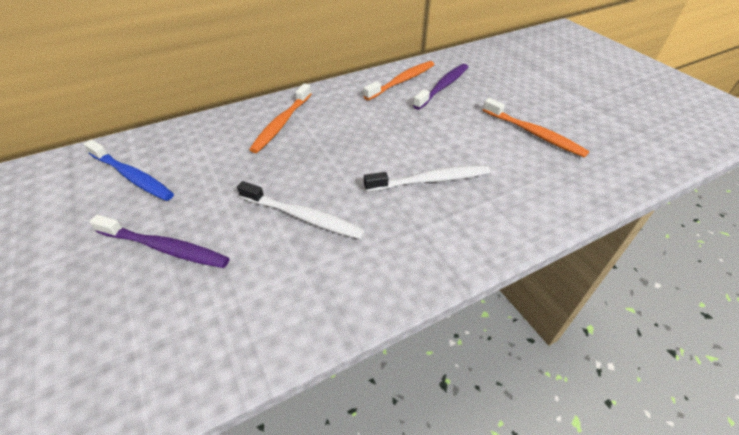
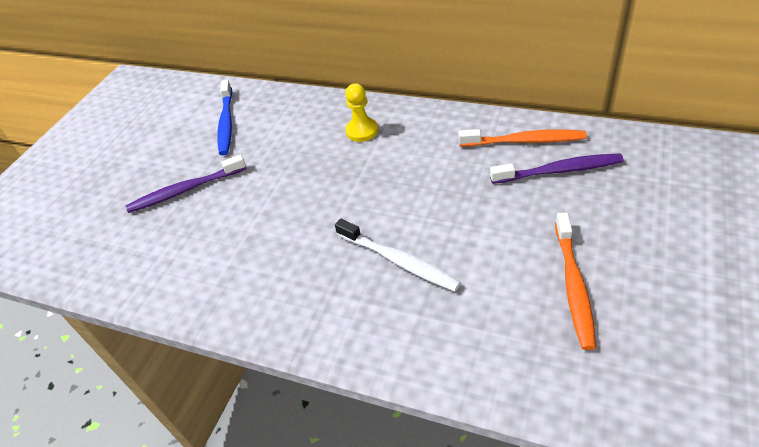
camera: 55 degrees right, 0 degrees up
purple toothbrush [90,215,229,268] -> purple toothbrush turned 90 degrees clockwise [126,154,246,213]
white toothbrush [237,181,366,239] -> none
orange toothbrush [249,83,311,153] -> yellow pawn [345,83,378,142]

